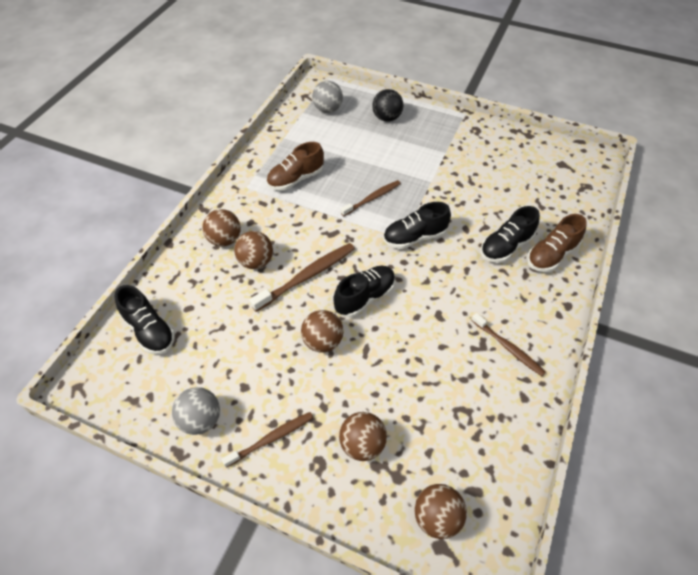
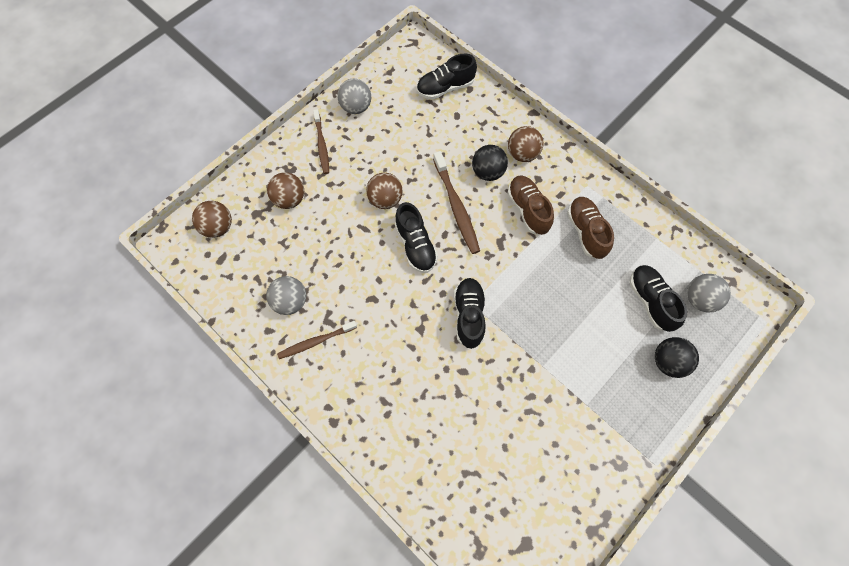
camera: 110 degrees right, 15 degrees up
brown ball [234,231,273,269] -> black ball [472,145,508,181]
brown toothbrush [341,180,401,216] -> none
black shoe [481,206,540,263] -> black shoe moved to [629,265,687,332]
brown shoe [527,214,587,272] -> brown shoe moved to [507,175,554,235]
none -> grey ball [266,276,306,315]

